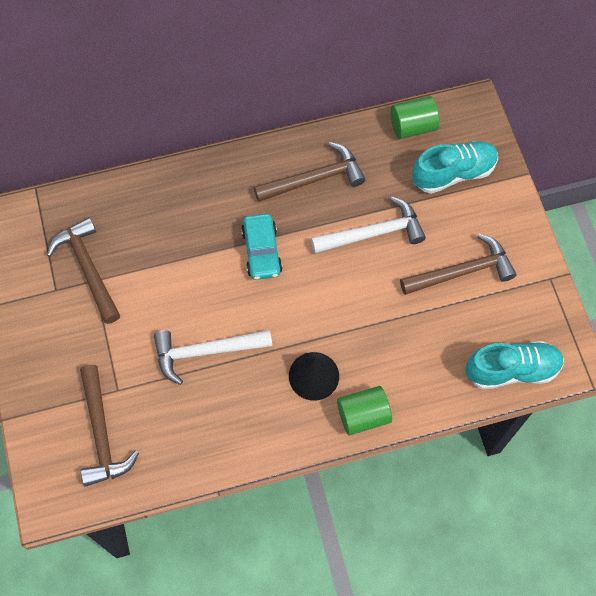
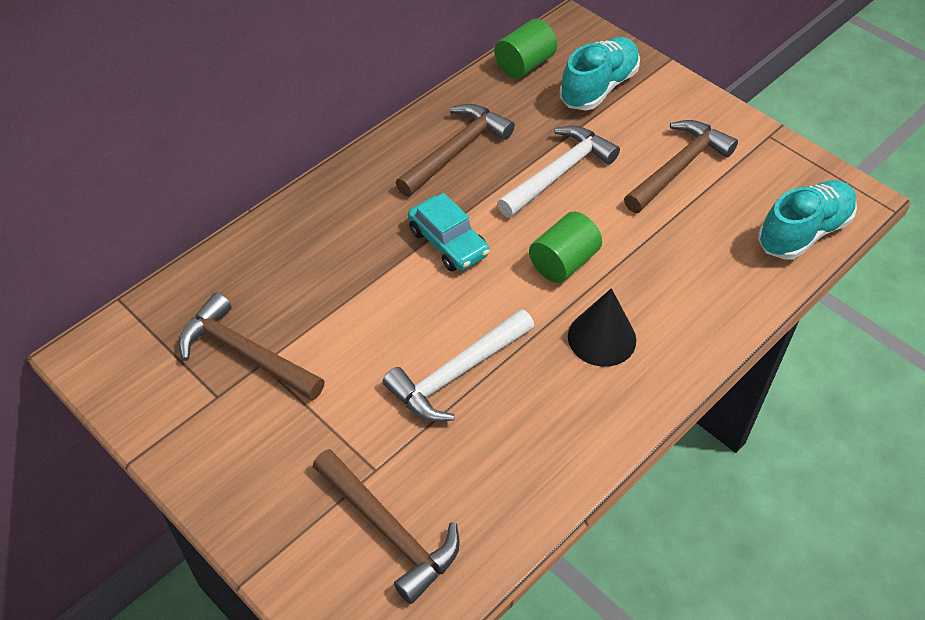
camera: 30 degrees left, 15 degrees down
green cylinder [337,386,392,435] -> green cylinder moved to [529,212,602,283]

